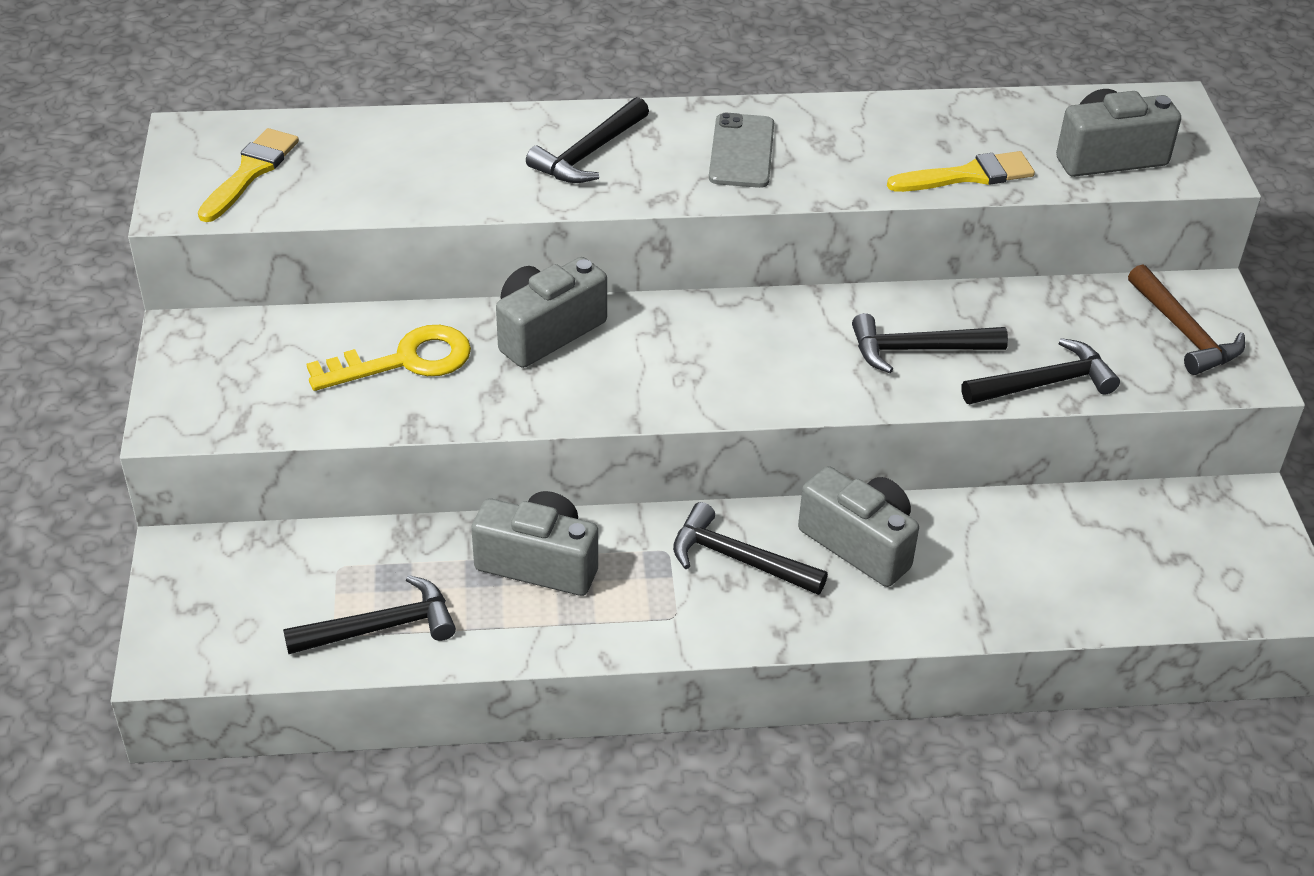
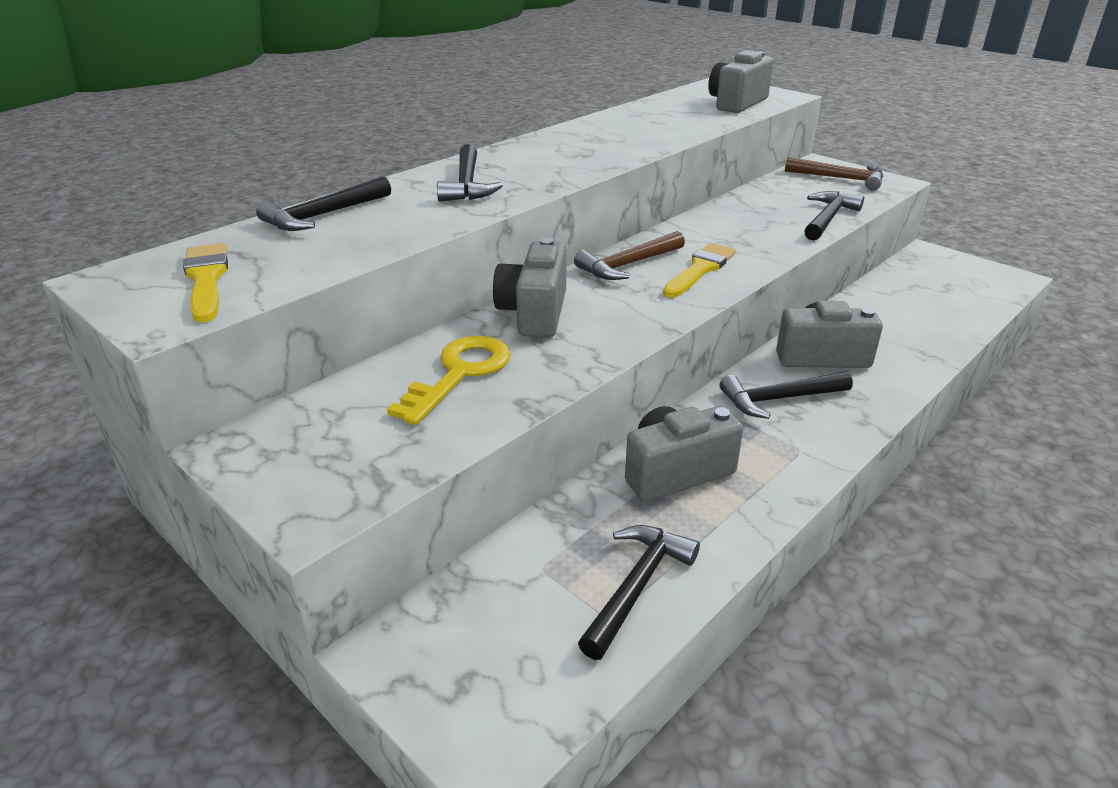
camera: 40 degrees left, 10 degrees down
grey phone [709,113,774,188] -> none
black hammer [852,313,1008,373] -> black hammer moved to [256,176,391,231]
yellow brush [887,151,1035,192] -> yellow brush moved to [663,243,736,298]
none -> brown hammer [574,231,685,280]

